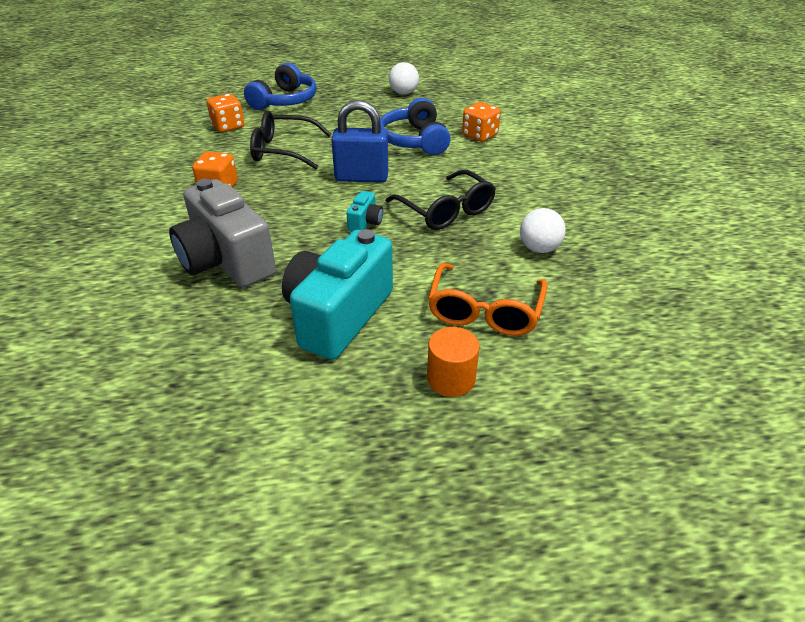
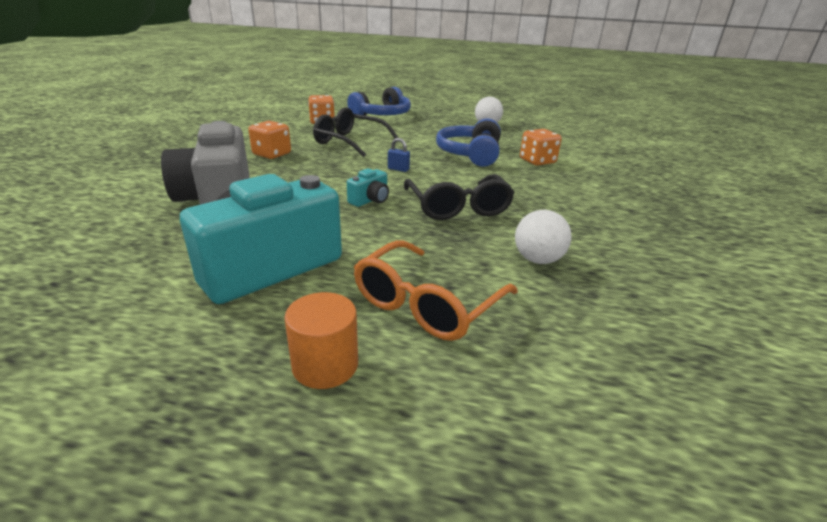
camera: 20 degrees right, 10 degrees down
blue padlock [331,100,388,183] -> blue padlock [388,138,410,172], size x0.41

